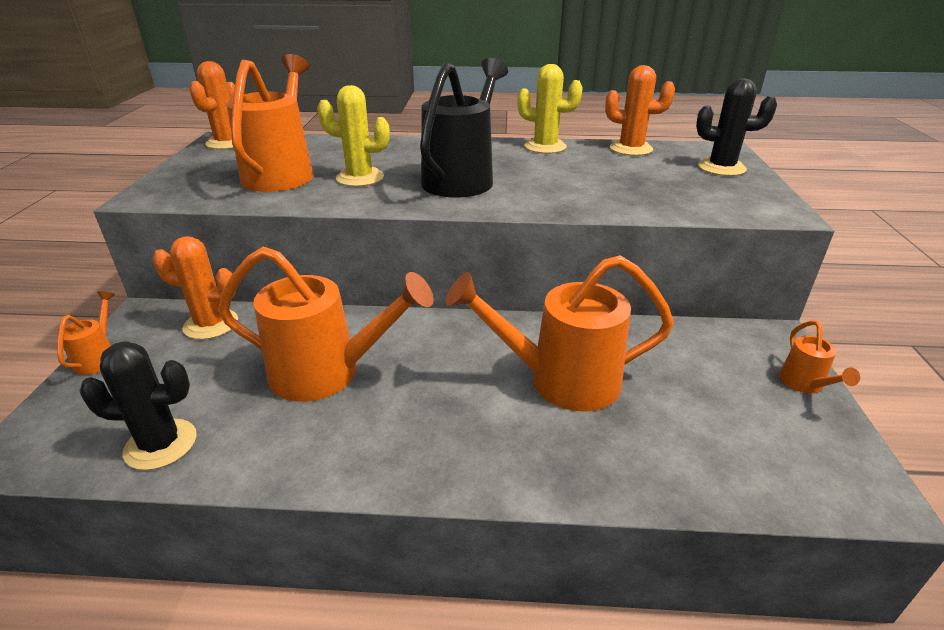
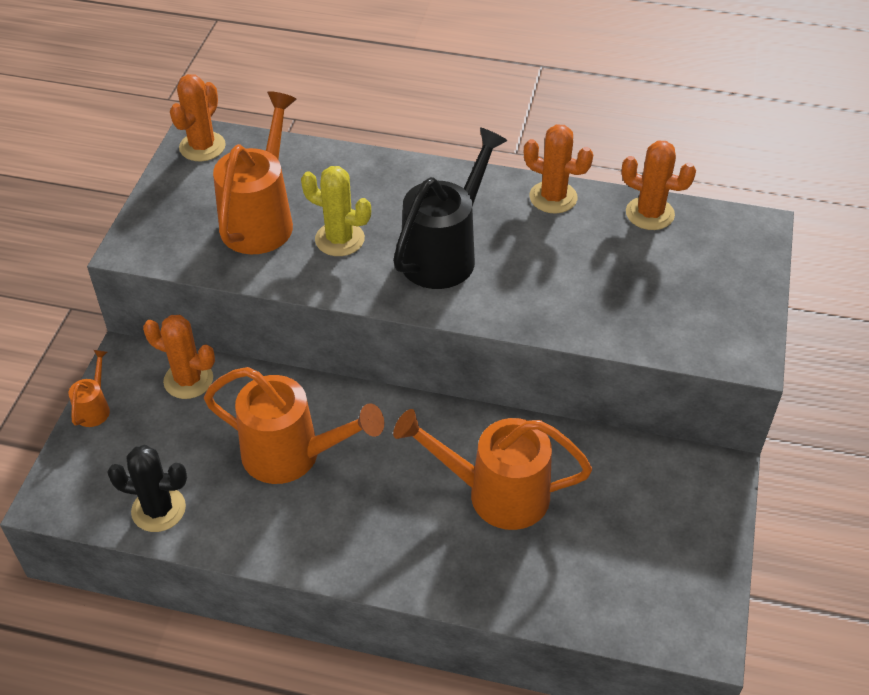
camera: 10 degrees right, 15 degrees up
yellow cactus [517,64,583,154] -> orange cactus [524,124,593,214]
black cactus [696,78,777,176] -> none
orange watering can [779,320,860,394] -> none

